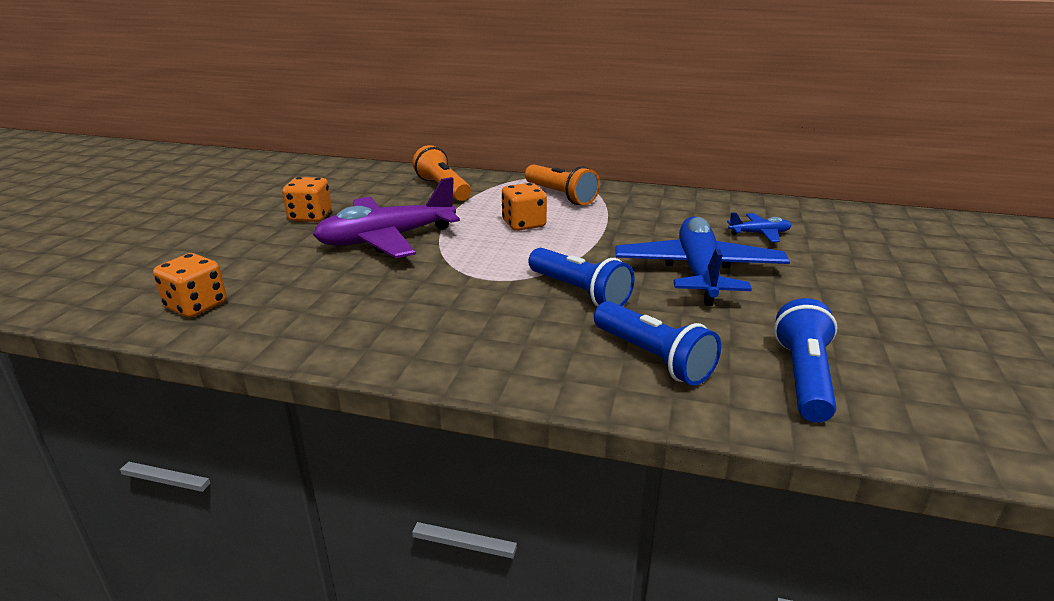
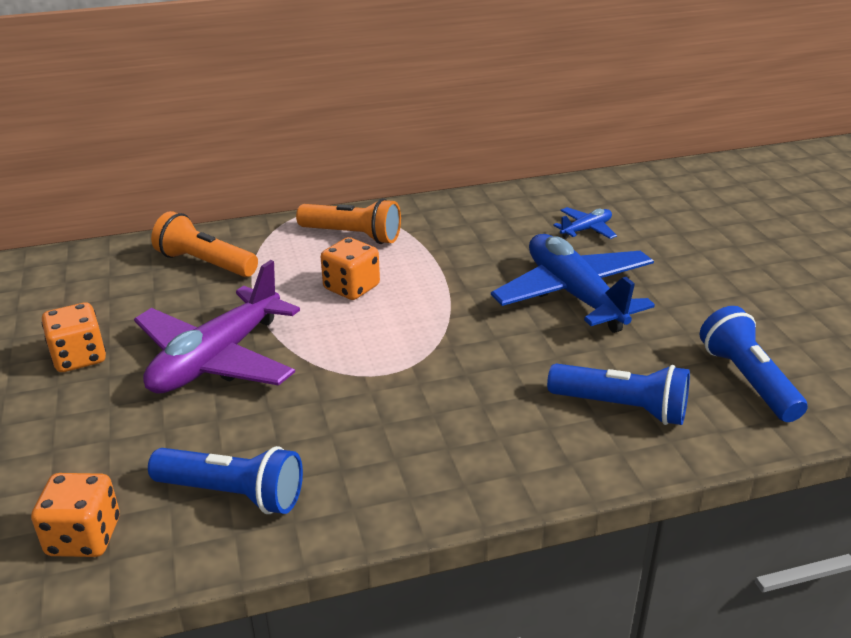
camera: 30 degrees left, 5 degrees up
blue flashlight [528,248,635,307] -> blue flashlight moved to [148,446,303,514]

